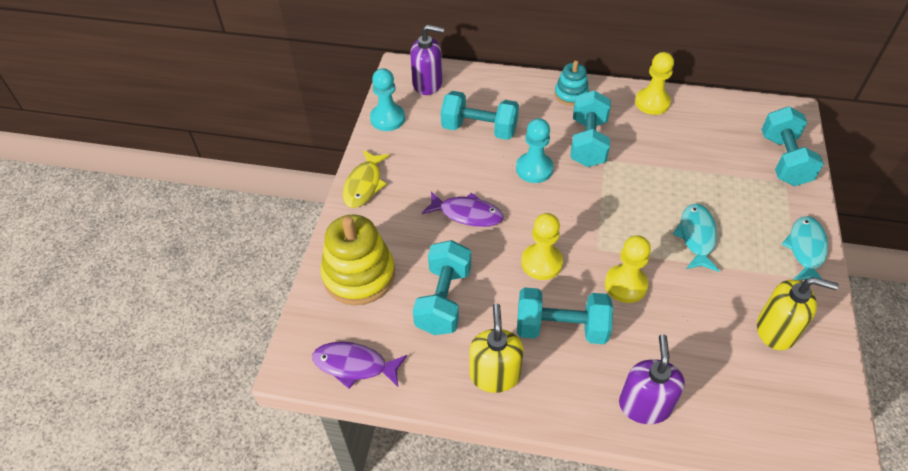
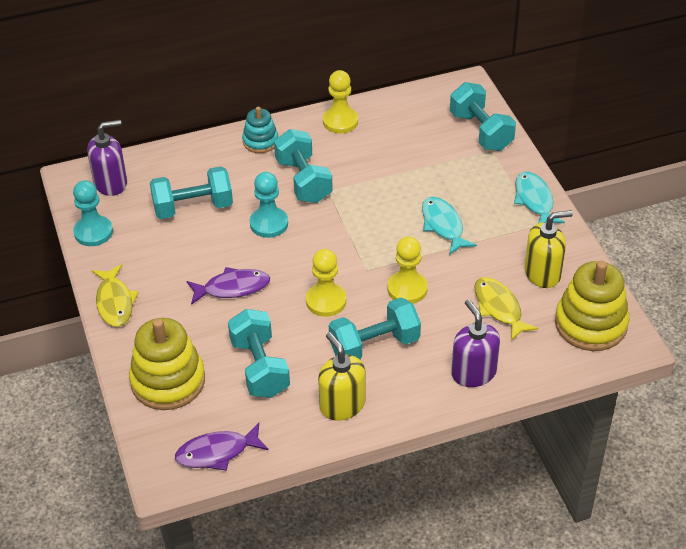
camera: 30 degrees left, 5 degrees down
none -> yellow fish [474,277,538,341]
none -> yellow stacking toy [555,261,629,351]

